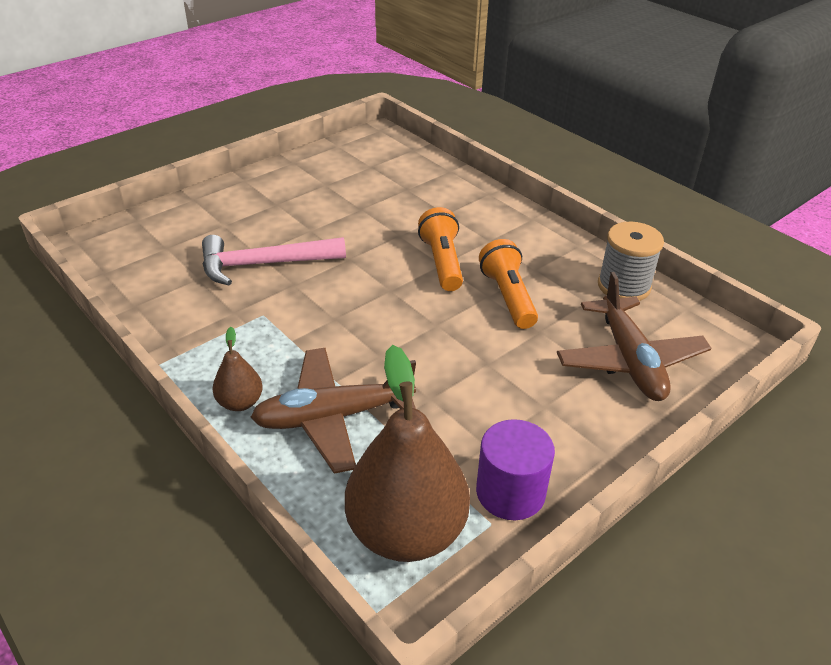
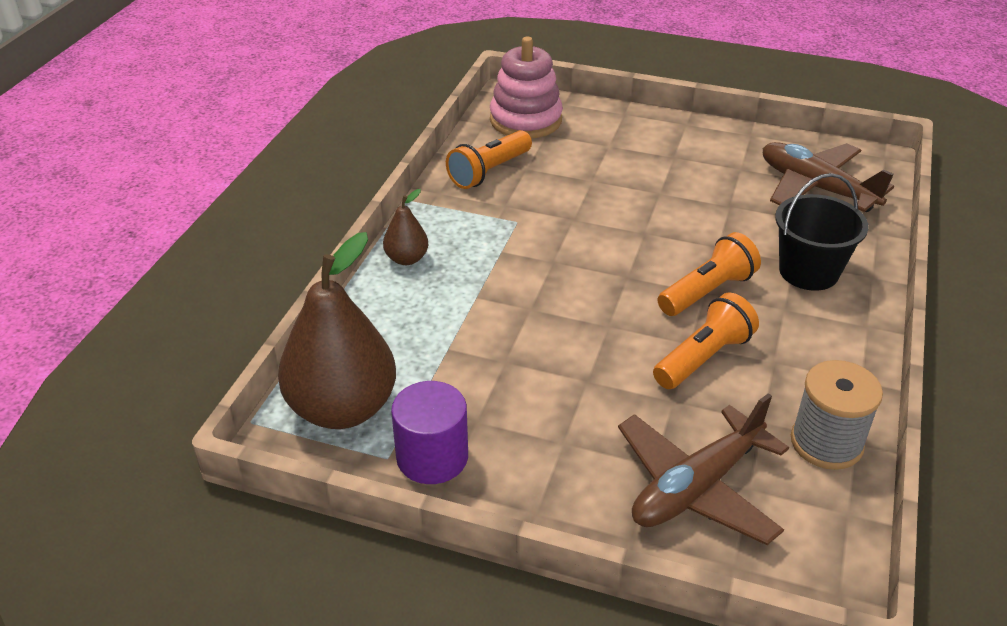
camera: 60 degrees right, 0 degrees up
pink hammer [202,235,346,286] -> none
brown plane [251,348,416,474] -> brown plane moved to [763,142,894,212]
none -> orange flashlight [446,130,532,189]
none -> pink stacking toy [490,37,563,138]
none -> black bucket [775,173,869,291]

